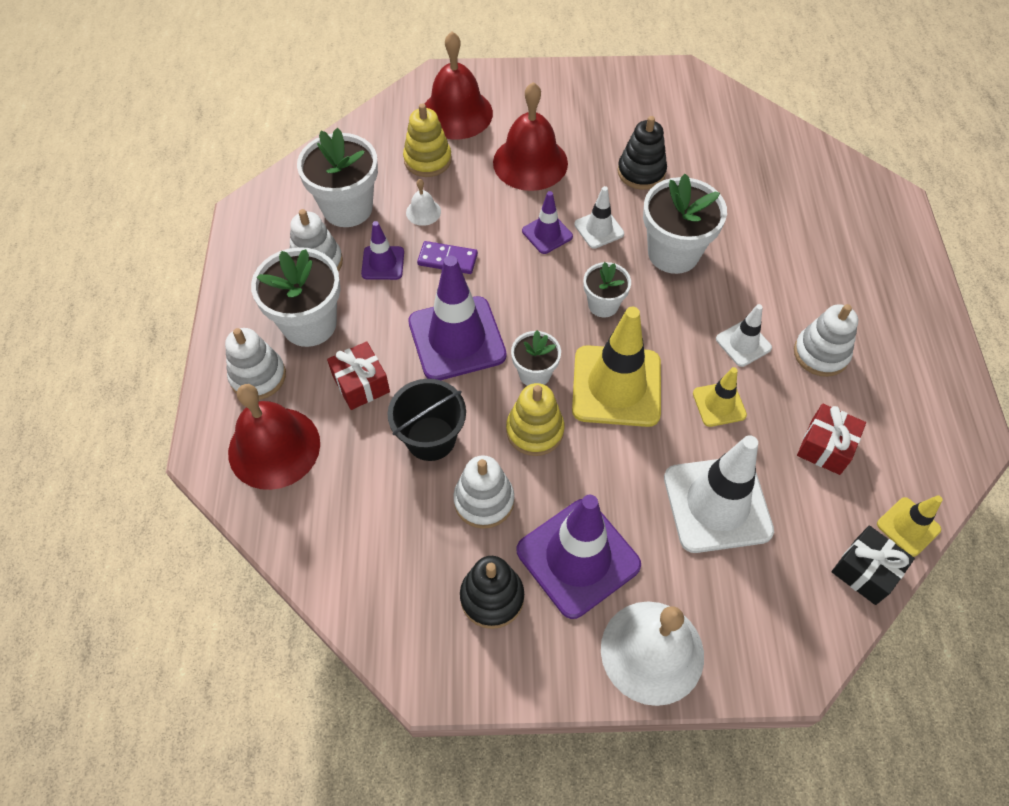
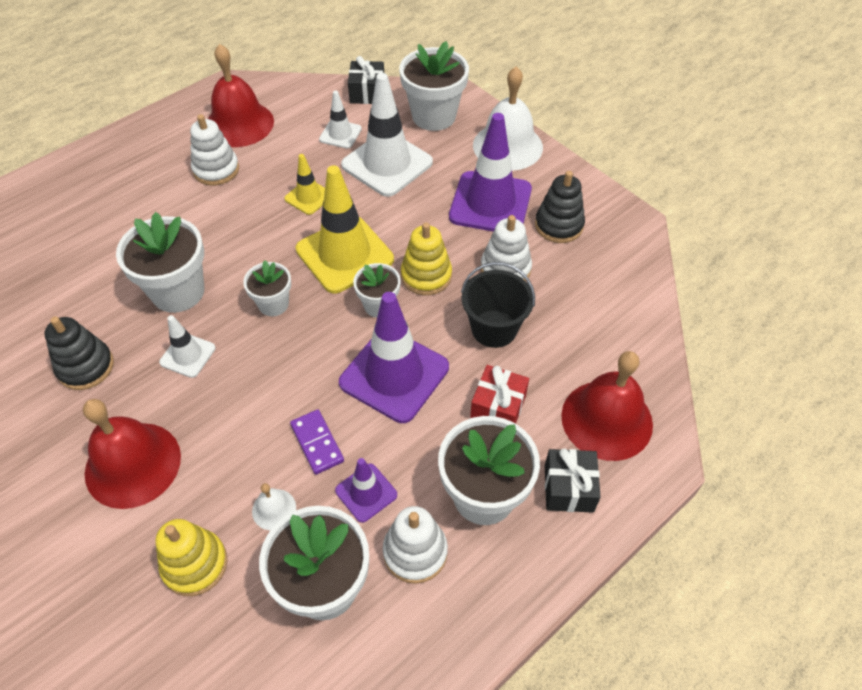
camera: 130 degrees left, 5 degrees down
white stacking toy [225,328,286,400] -> black gift [545,448,601,512]
red bell [425,32,493,139] -> red bell moved to [208,44,274,147]
purple traffic cone [522,191,573,254] -> none
white traffic cone [716,304,772,367] -> white traffic cone moved to [319,90,362,149]
red gift [797,404,866,475] -> none
yellow traffic cone [877,495,942,557] -> none
none -> white flower pot [399,41,469,131]

